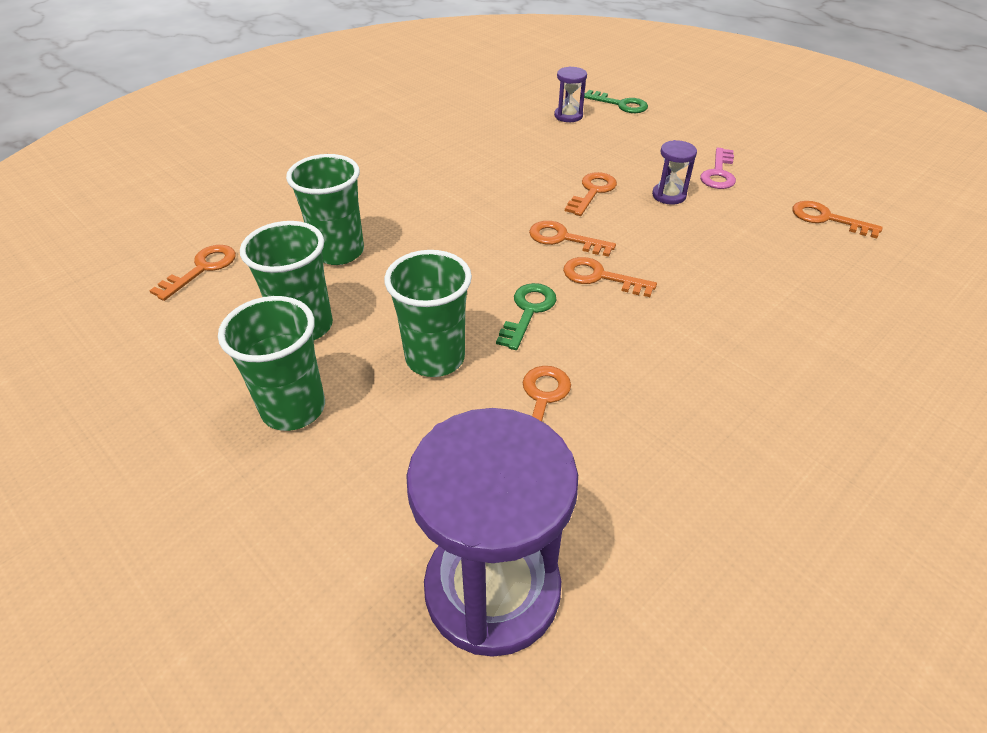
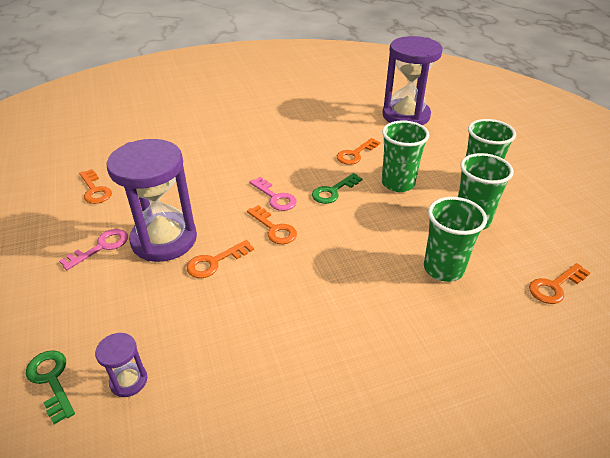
camera: 155 degrees left, 5 degrees down
orange key [563,257,657,297] -> pink key [250,177,297,211]
purple hourglass [652,140,697,205] -> purple hourglass [107,139,197,262], size x2.30

